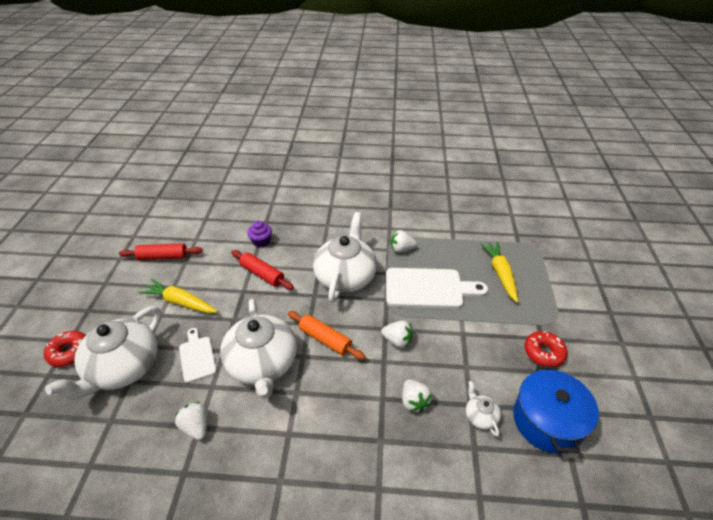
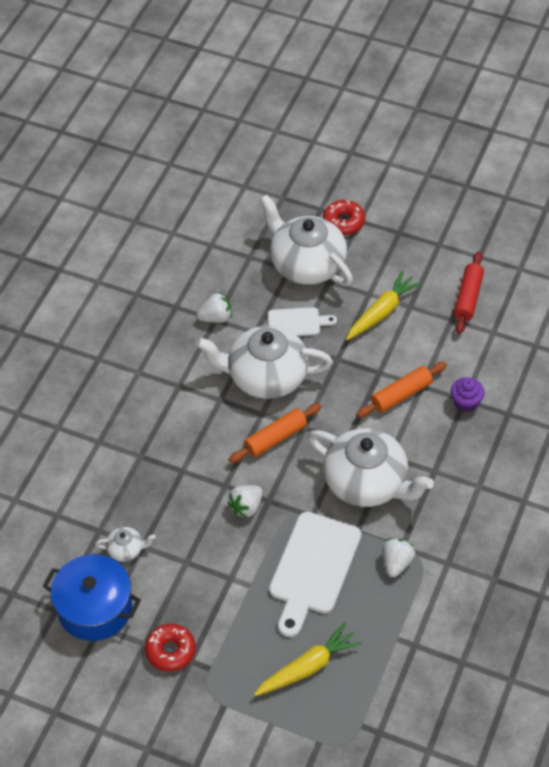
camera: 110 degrees right, 10 degrees up
red rolling pin [231,250,294,290] -> orange rolling pin [357,362,447,417]
white strawberry [402,379,432,413] -> none
yellow carrot [480,242,518,303] -> yellow carrot turned 45 degrees counterclockwise [254,622,362,696]

